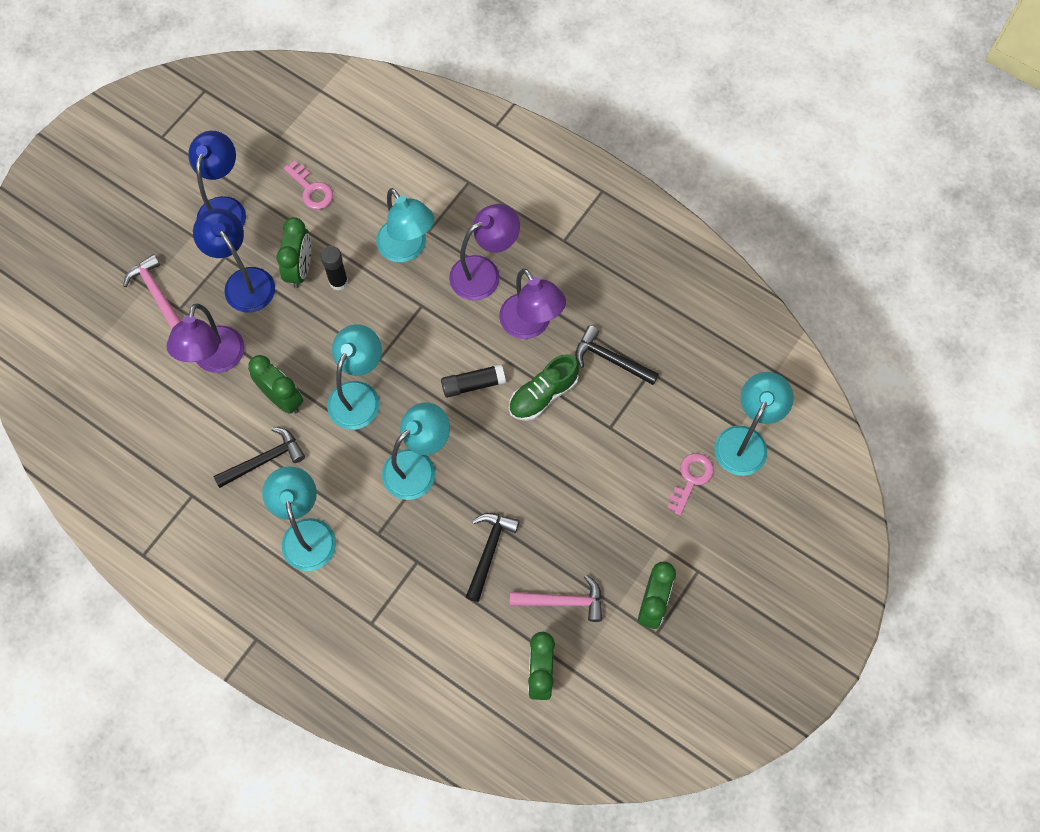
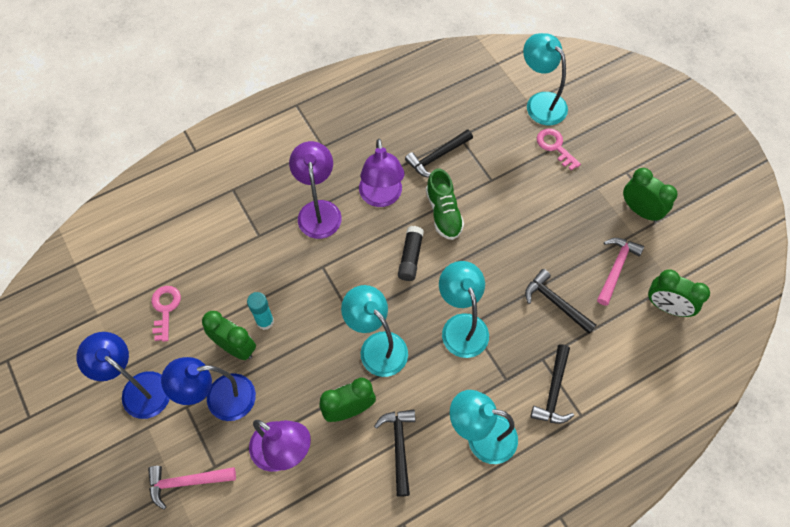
camera: 65 degrees left, 5 degrees down
pink key [284,161,333,210] -> pink key turned 75 degrees counterclockwise [151,286,181,342]
black glue stick [320,246,348,291] -> turquoise glue stick [247,292,274,330]
turquoise lamp [376,188,434,262] -> none
purple lamp [499,268,566,339] -> purple lamp turned 90 degrees clockwise [359,138,405,207]
none -> black hammer [531,344,574,424]

